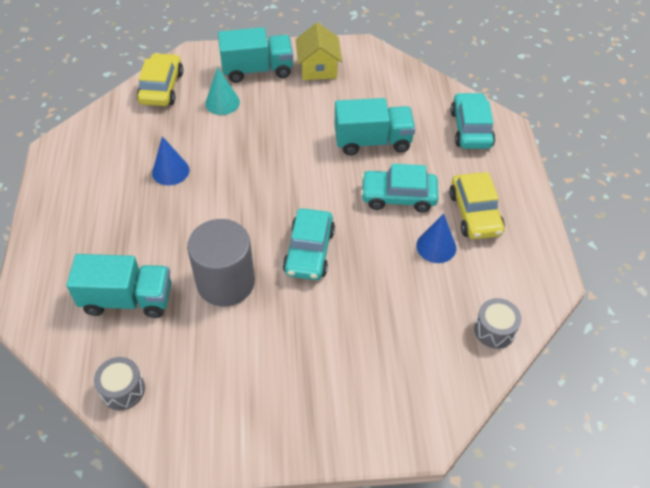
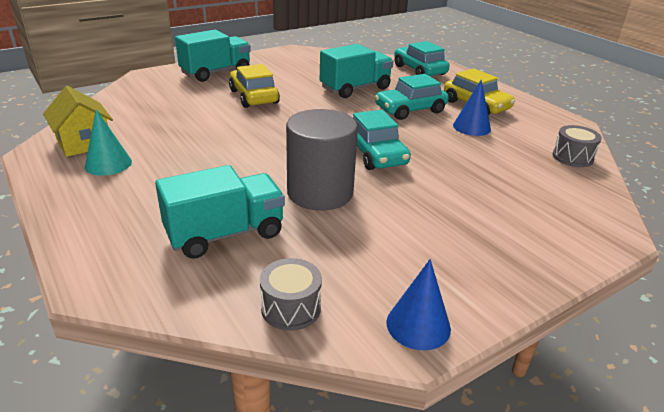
camera: 30 degrees left, 20 degrees down
yellow car [137,53,183,106] -> yellow car moved to [229,64,280,108]
blue cone [152,136,189,185] -> blue cone moved to [386,259,451,350]
turquoise cone [205,67,240,115] -> turquoise cone moved to [85,109,132,176]
yellow house [296,23,342,80] -> yellow house moved to [43,86,113,157]

